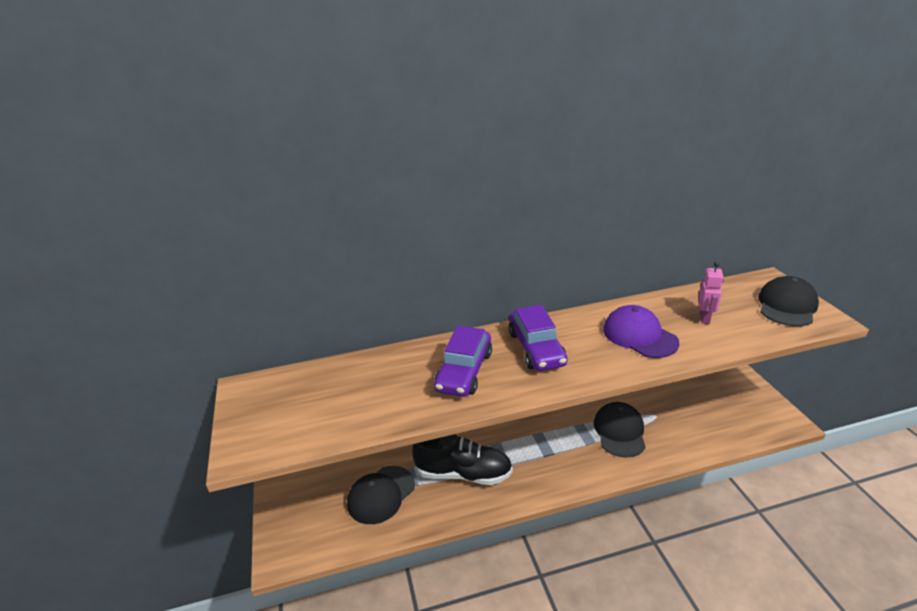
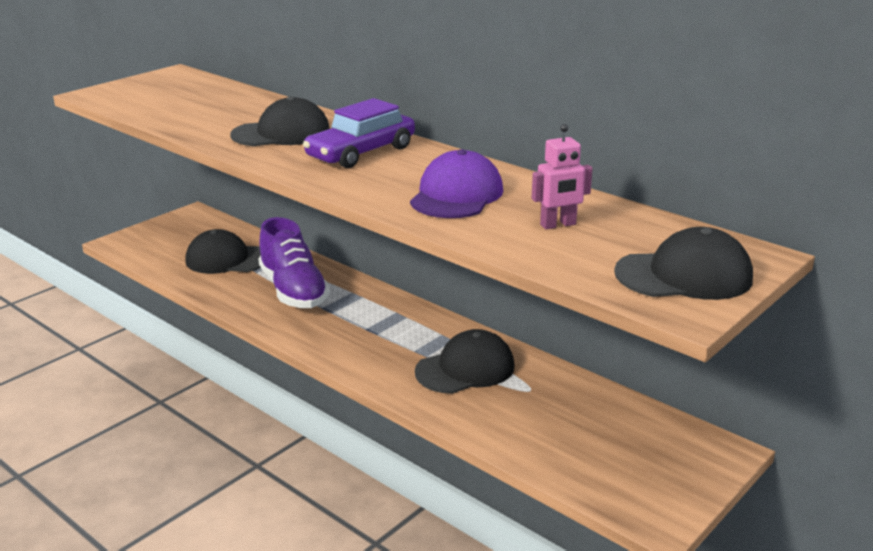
camera: 55 degrees right, 5 degrees down
black shoe [412,434,513,485] -> purple shoe [258,217,330,308]
purple car [434,326,492,397] -> black cap [230,96,330,146]

